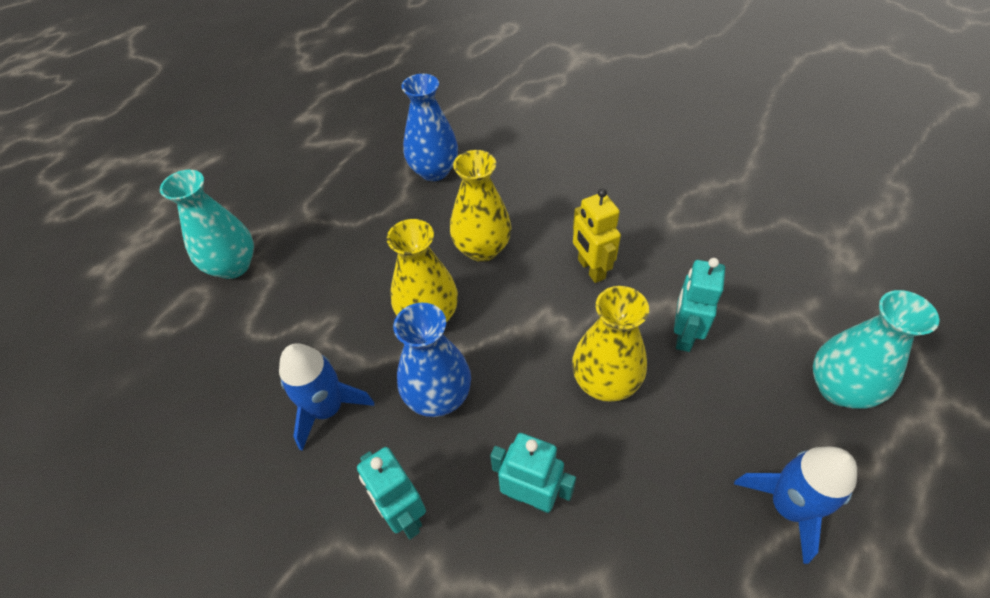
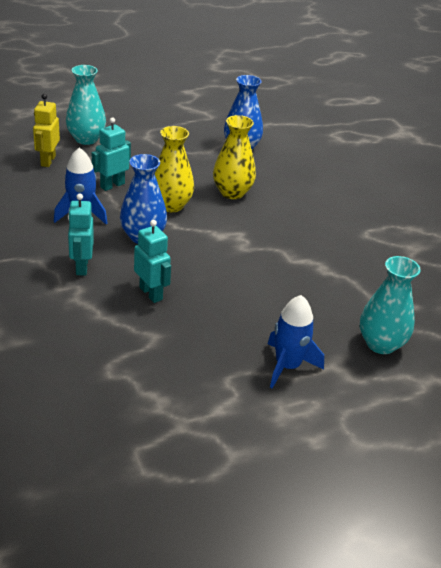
camera: 25 degrees right, 15 degrees down
yellow vase [572,286,649,402] -> none
yellow robot [573,188,621,283] -> yellow robot moved to [33,94,60,167]
turquoise robot [674,258,725,352] -> turquoise robot moved to [92,117,131,191]

